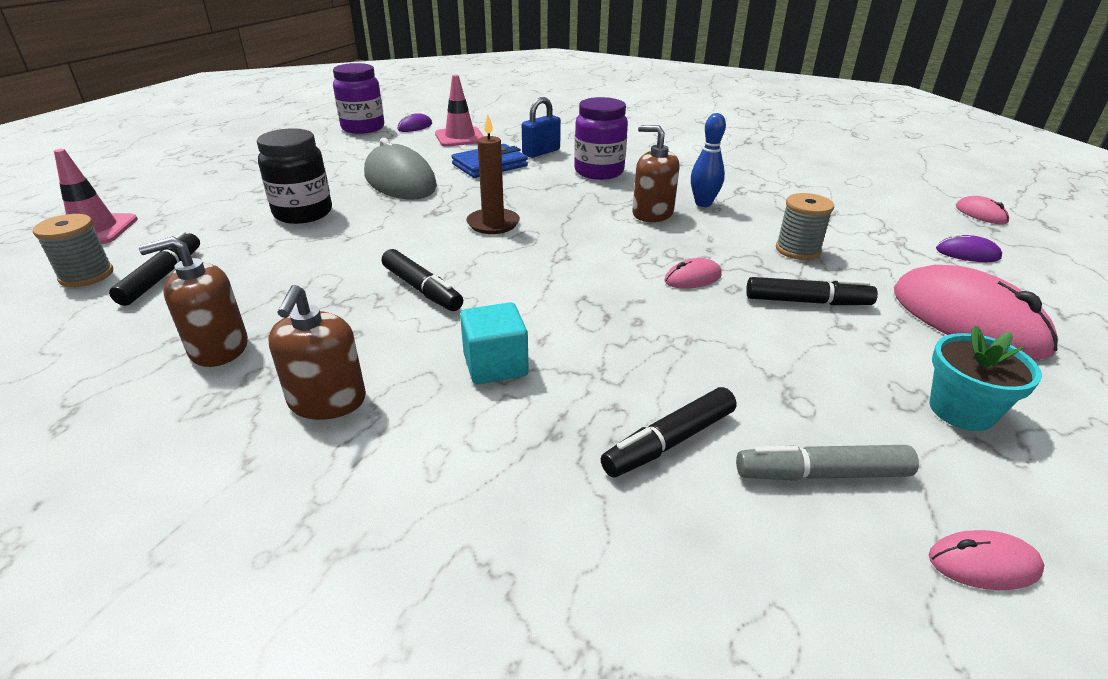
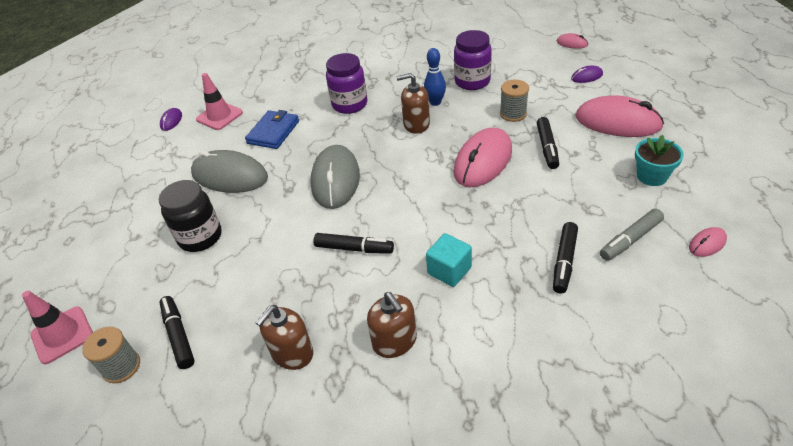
camera: 30 degrees left, 10 degrees up
purple jar [333,63,384,134] -> purple jar moved to [454,30,492,90]
brown candle [466,114,520,234] -> grey mouse [311,145,360,209]
blue padlock [522,97,561,158] -> none
pink mouse [664,258,722,289] -> pink mouse [453,128,512,187], size x2.23
black marker [746,277,878,305] -> black marker turned 120 degrees clockwise [537,117,559,169]

